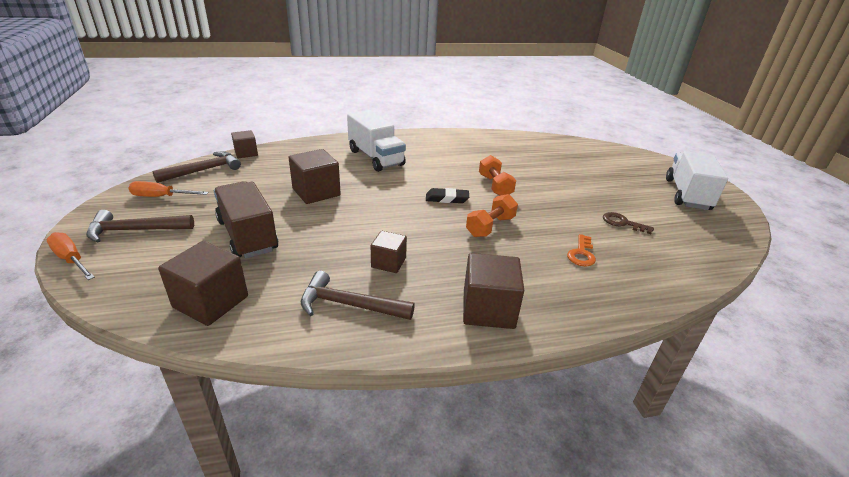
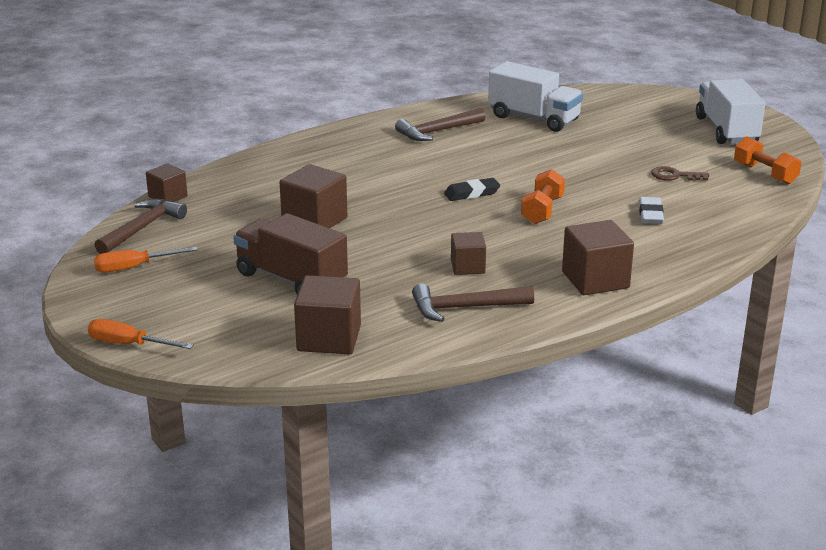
camera: 20 degrees left, 5 degrees down
brown hammer [86,210,194,243] -> brown hammer moved to [395,108,486,141]
white truck [347,110,406,172] -> white truck moved to [488,61,583,132]
orange dumbbell [479,155,516,196] -> orange dumbbell moved to [734,136,801,184]
orange key [567,234,596,267] -> white eraser [639,197,664,224]

